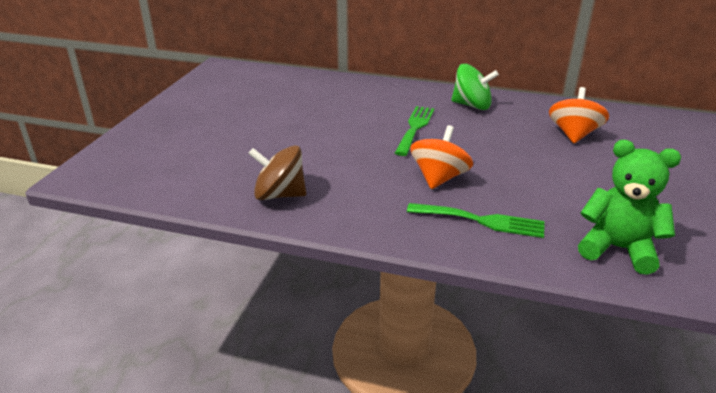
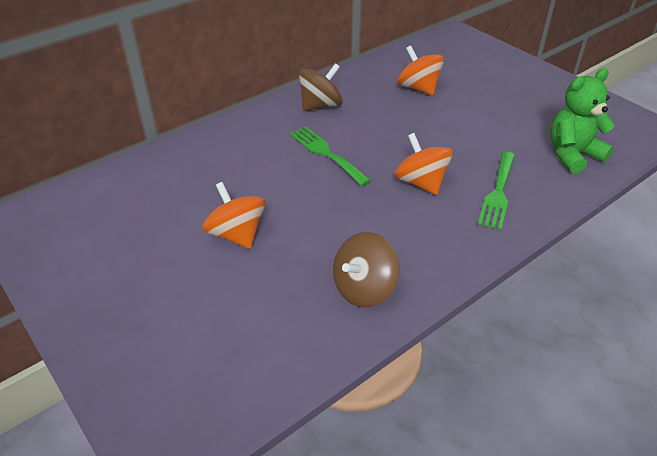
camera: 55 degrees left, 10 degrees up
green fork [407,203,544,238] -> green fork turned 150 degrees clockwise [478,152,515,230]
green spinning top [451,64,499,110] -> brown spinning top [299,63,343,111]
none -> orange spinning top [202,182,266,249]

